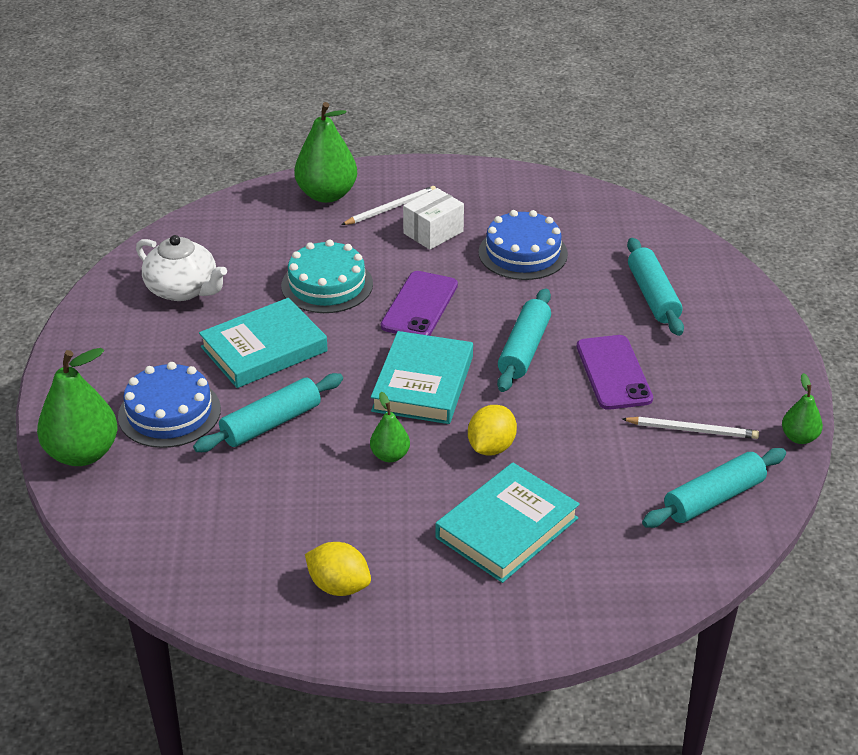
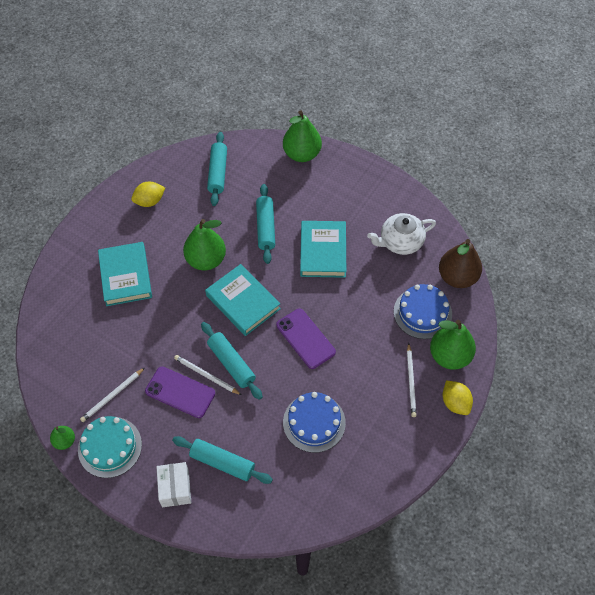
camera: 125 degrees right, 20 degrees up
blue cake [118,362,221,448] -> blue cake moved to [394,284,452,339]
turquoise cake [281,240,373,313] -> turquoise cake moved to [78,416,142,478]
green pear [370,392,410,462] -> green pear [183,219,226,270], size x1.94
white box [403,188,464,250] -> white box moved to [157,462,191,507]
yellow lemon [468,405,517,456] -> yellow lemon moved to [443,381,473,415]
turquoise rolling pin [642,448,786,528] -> turquoise rolling pin moved to [207,132,227,206]
none -> white pencil [174,355,242,395]
none -> brown pear [439,239,482,288]

